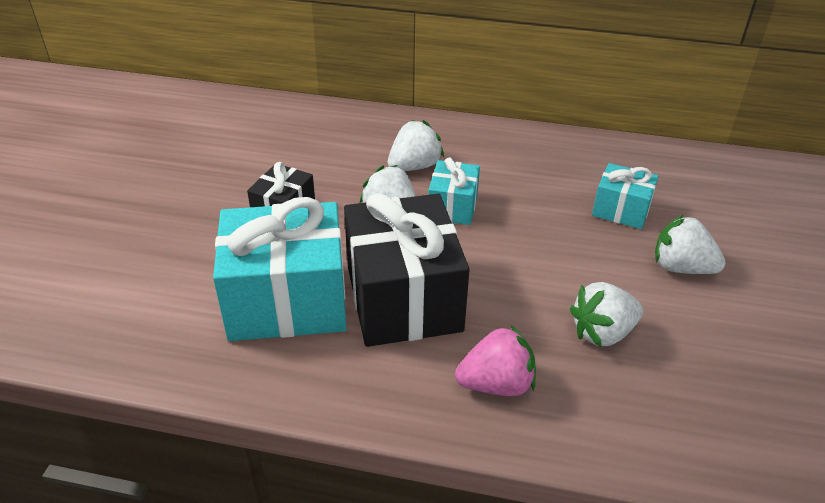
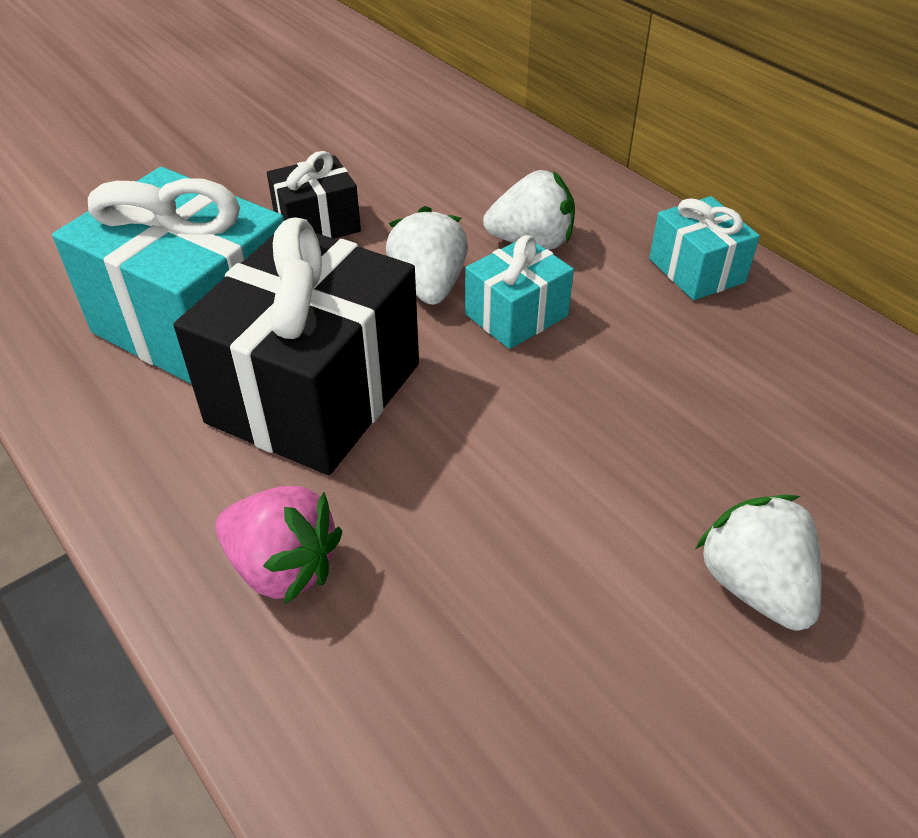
camera: 40 degrees right, 5 degrees up
white strawberry [570,282,643,347] -> none
turquoise gift [592,163,659,229] -> turquoise gift moved to [649,196,760,300]

